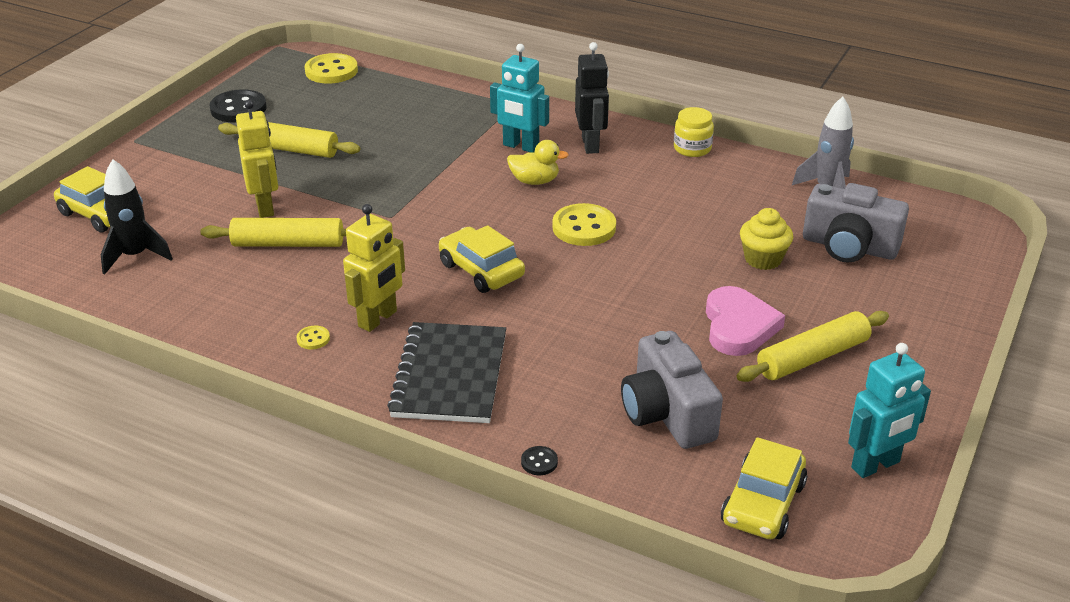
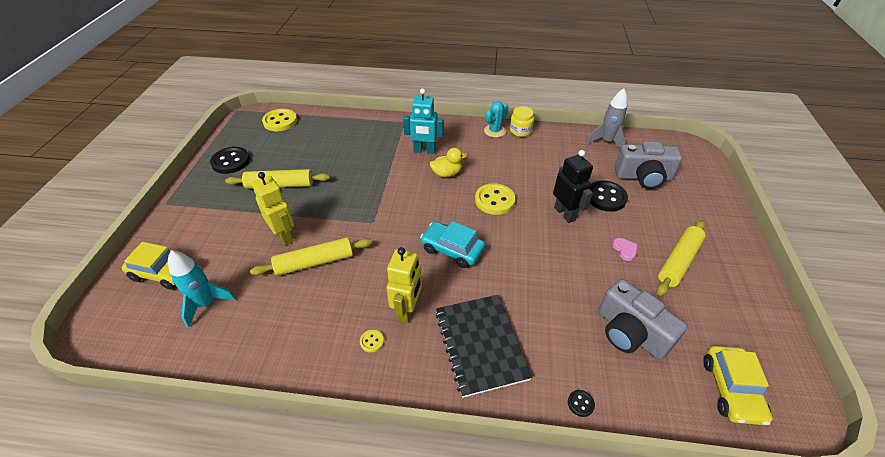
camera: 20 degrees left, 10 degrees up
black rocket [101,159,173,275] -> turquoise rocket [168,250,236,328]
yellow car [439,225,525,293] -> turquoise car [420,221,485,268]
black robot [575,42,609,154] -> black robot moved to [553,150,593,223]
pink heart [706,286,785,356] -> pink heart [612,238,638,261], size x0.47
yellow cupcake [740,208,793,270] -> black button [590,181,628,212]
turquoise robot [848,343,931,478] -> none
none -> turquoise cactus [484,101,508,137]

